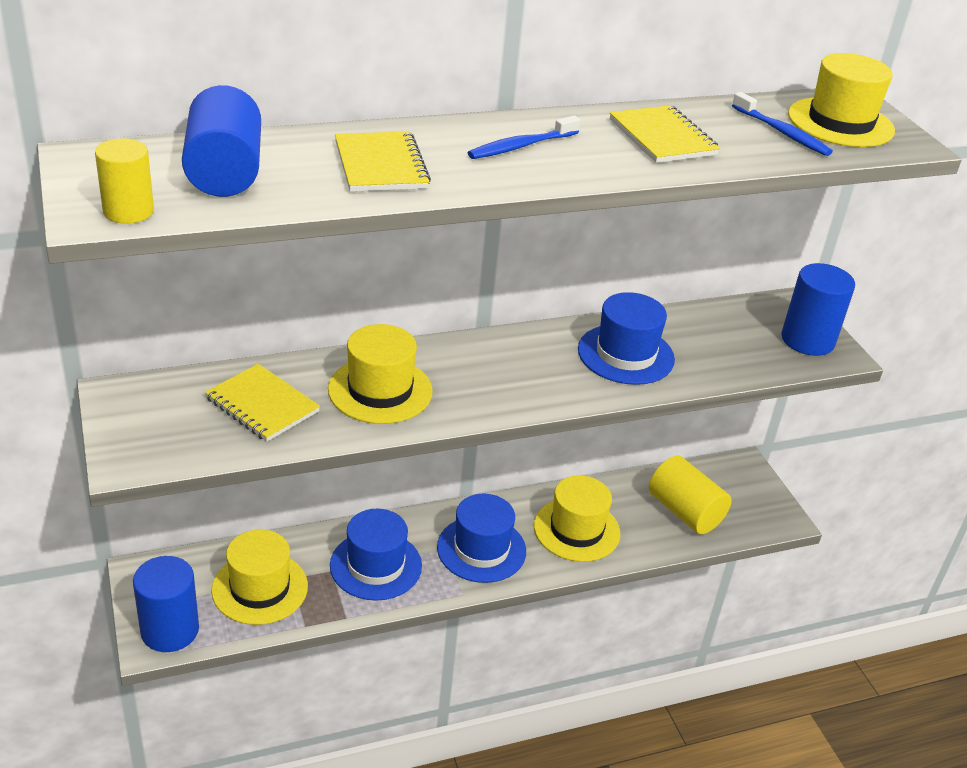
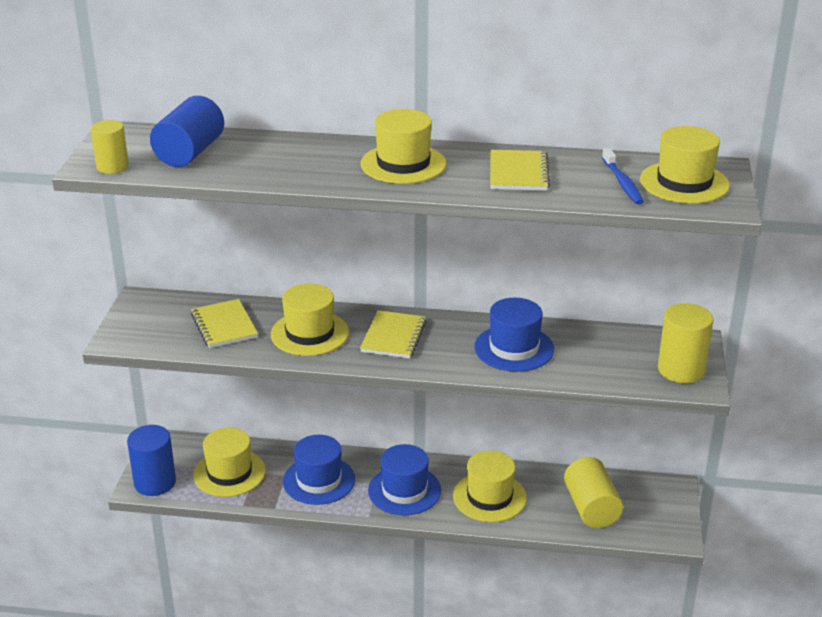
camera: 30 degrees right, 5 degrees down
yellow notebook [335,132,431,192] -> yellow notebook moved to [360,310,427,359]
blue toothbrush [468,116,580,159] -> yellow hat [360,109,446,184]
blue cylinder [781,263,855,356] -> yellow cylinder [658,303,714,383]

